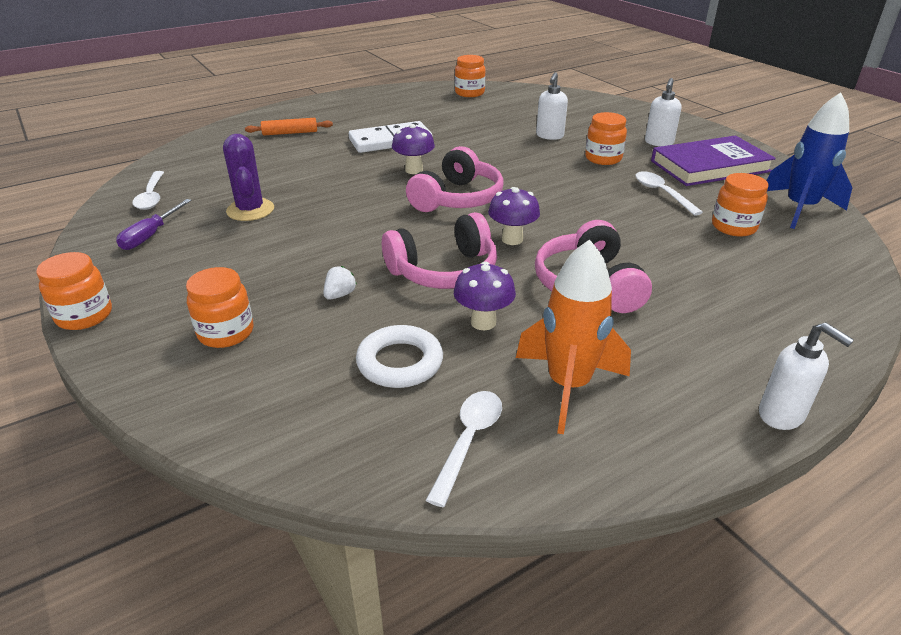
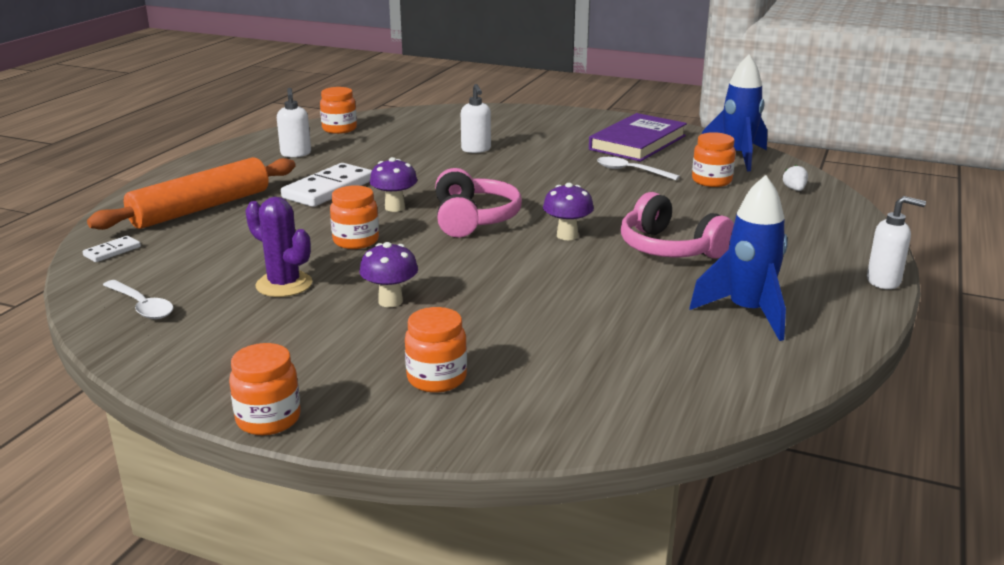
camera: 35 degrees left, 10 degrees down
purple screwdriver [116,199,192,250] -> none
orange rolling pin [245,118,333,136] -> orange rolling pin [87,157,296,230], size x2.10
white strawberry [324,266,357,300] -> white strawberry moved to [783,165,808,191]
white ring [356,325,443,388] -> none
pink headphones [382,212,497,289] -> none
white spoon [426,391,502,507] -> none
purple mushroom [454,261,516,330] -> purple mushroom moved to [359,242,418,307]
orange rocket [516,239,631,434] -> blue rocket [689,175,788,341]
orange jar [585,112,627,165] -> orange jar moved to [330,185,379,249]
white soap dispenser [645,78,681,147] -> white soap dispenser moved to [277,88,311,157]
none -> white domino [83,236,141,262]

